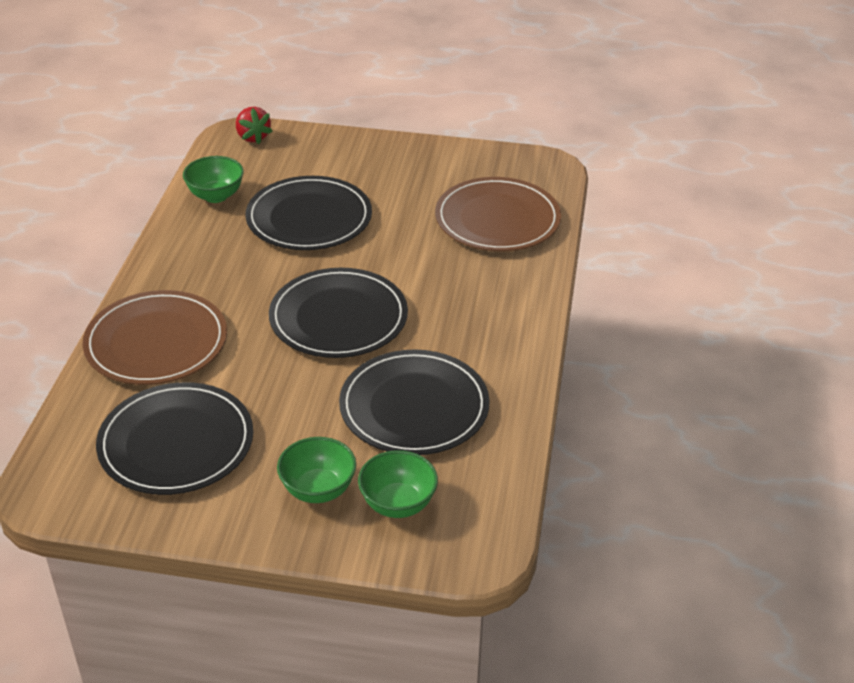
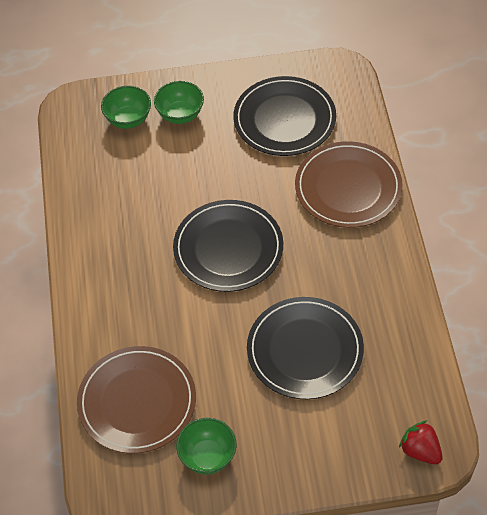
camera: 165 degrees right, 15 degrees up
green bowl [183,156,244,203] -> green bowl moved to [176,418,236,474]
black plate [339,349,490,455] -> none

